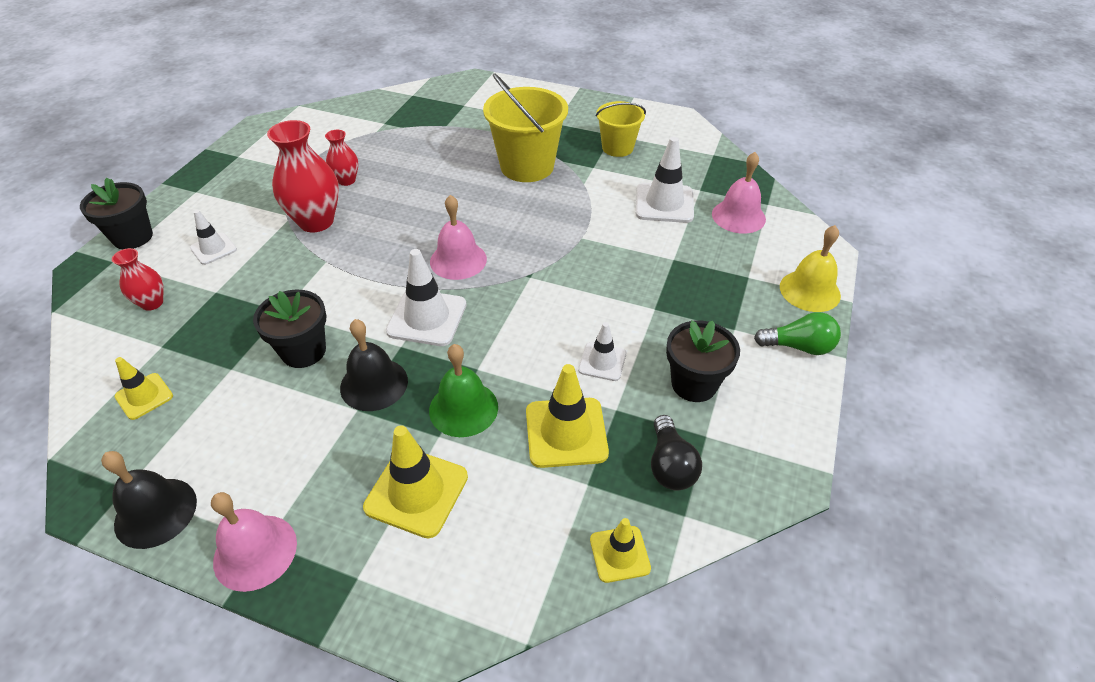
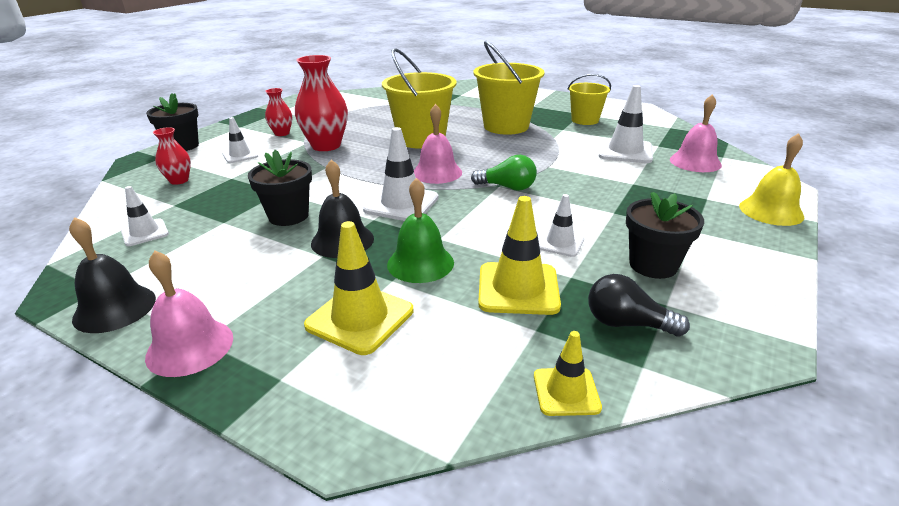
camera: 10 degrees right, 15 degrees down
yellow traffic cone [115,357,173,420] -> white traffic cone [121,186,169,246]
red vase [325,130,359,186] -> red vase moved to [265,88,292,136]
black light bulb [651,415,702,490] -> black light bulb turned 105 degrees clockwise [588,274,690,337]
green light bulb [754,312,841,355] -> green light bulb moved to [471,155,537,191]
none -> yellow bucket [382,48,457,149]

